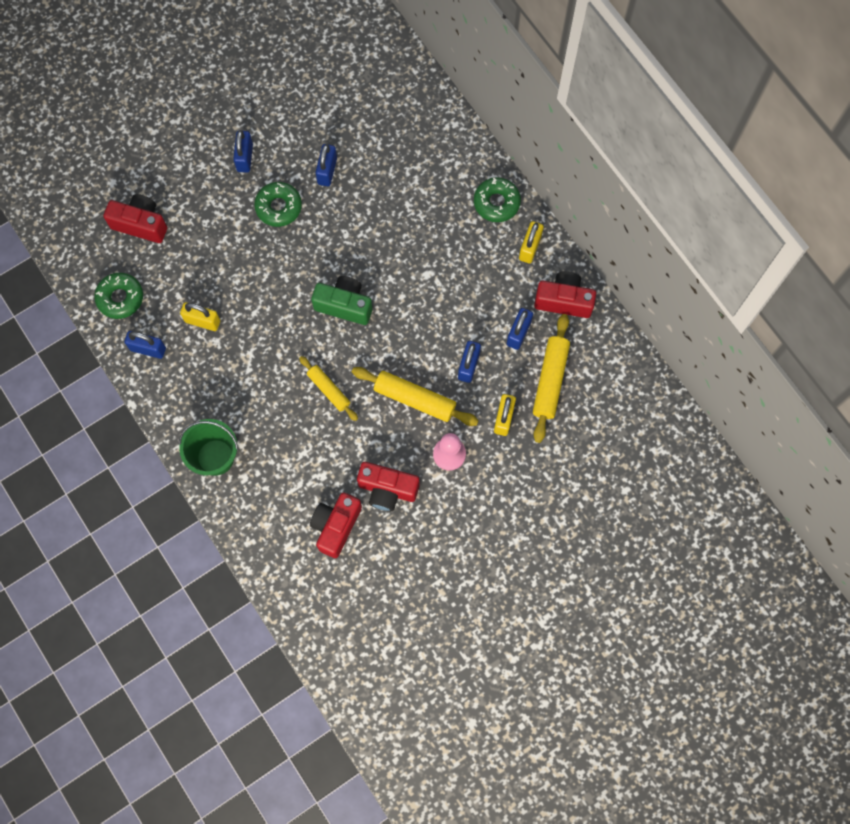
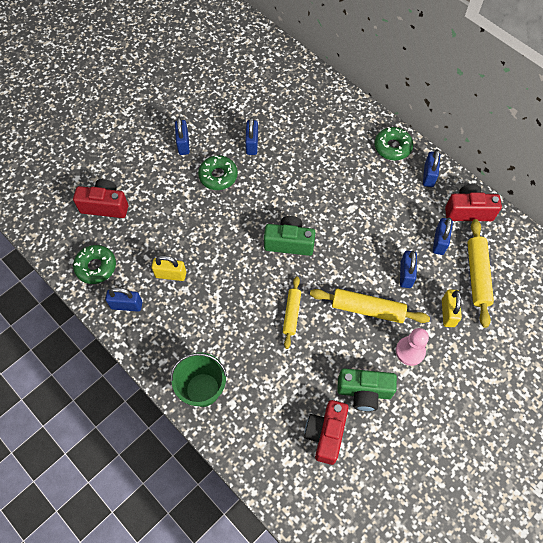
camera: 10 degrees left, 10 degrees down
yellow rolling pin [299,356,358,421] -> yellow rolling pin turned 60 degrees clockwise [283,276,301,349]
red camera [357,462,419,511] -> green camera [337,368,397,411]
yellow padlock [519,221,544,263] -> blue padlock [423,150,440,187]

